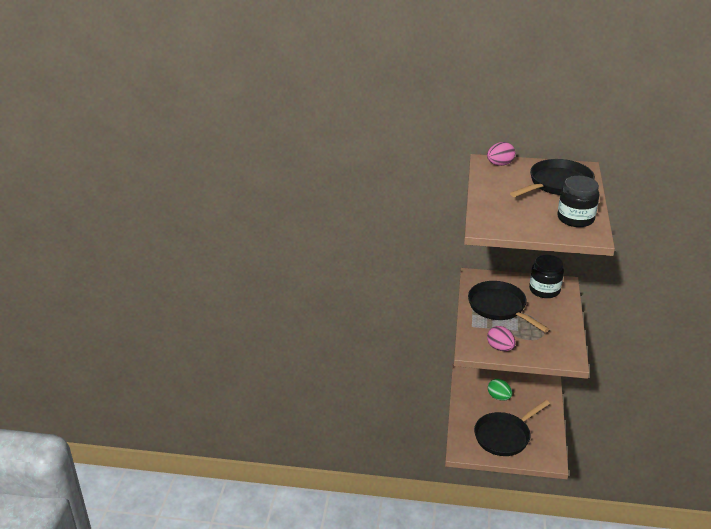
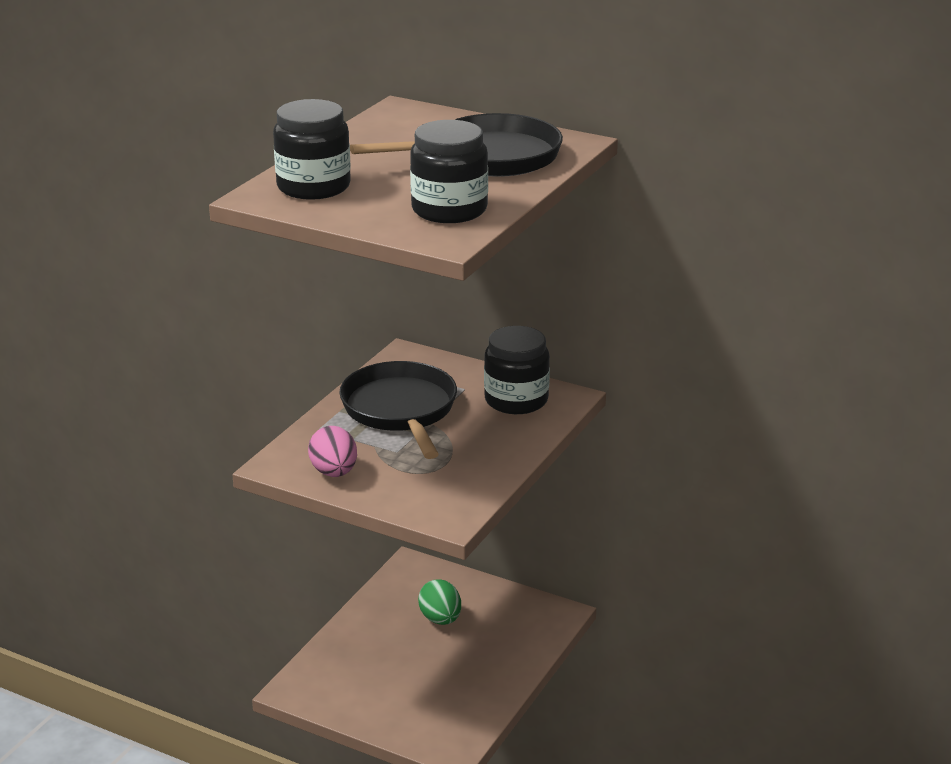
camera: 20 degrees right, 5 degrees down
black pan [474,400,550,456] -> none
pink egg [487,142,515,166] -> none
none -> black jar [273,99,351,200]

